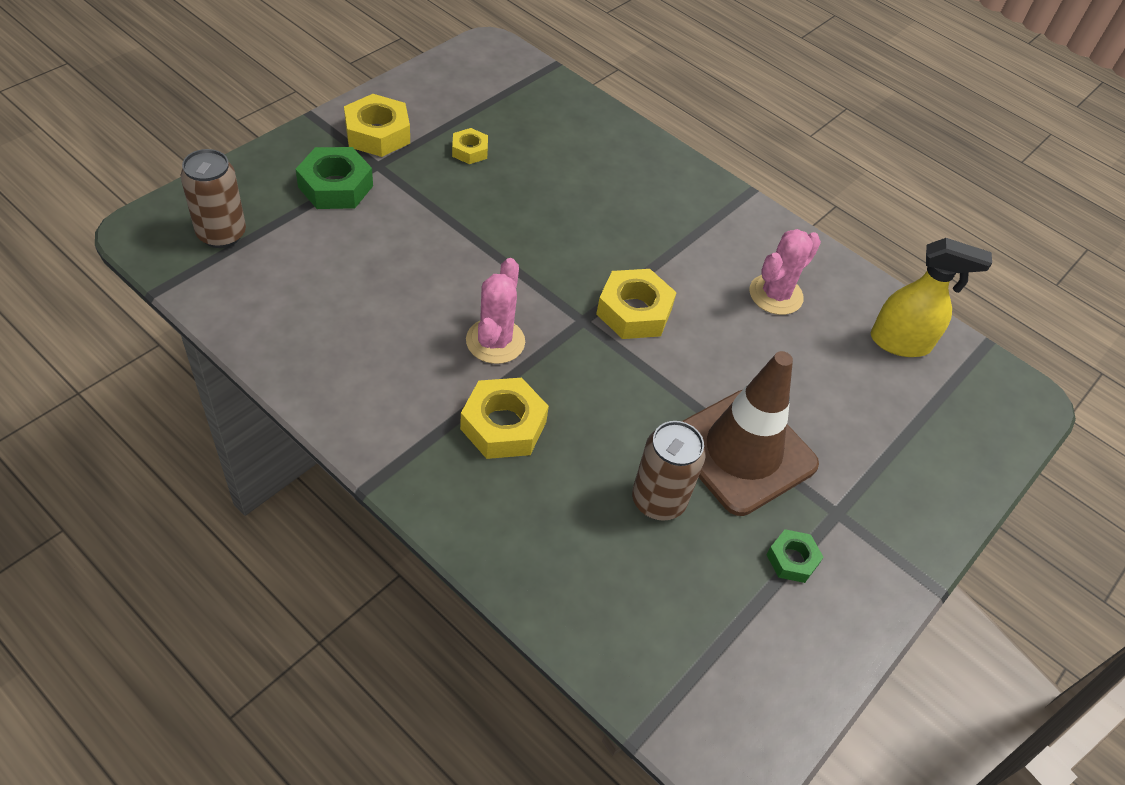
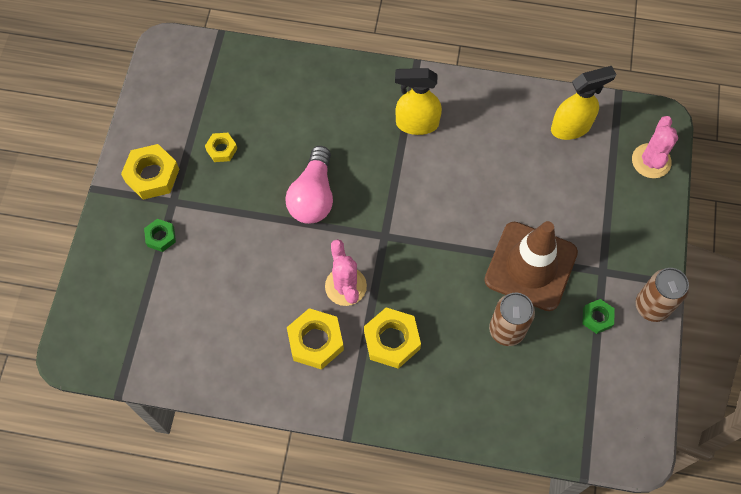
camera: 25 degrees left, 15 degrees up
brown can [181,149,246,248] -> brown can moved to [636,268,689,322]
green nut [296,147,373,209] -> green nut [144,219,176,252], size x0.57
yellow nut [596,269,677,339] -> yellow nut moved to [287,308,344,369]
pink cactus [749,229,821,315] -> pink cactus moved to [632,116,678,178]
none -> pink light bulb [285,146,333,224]
none -> yellow spray bottle [395,68,442,135]

